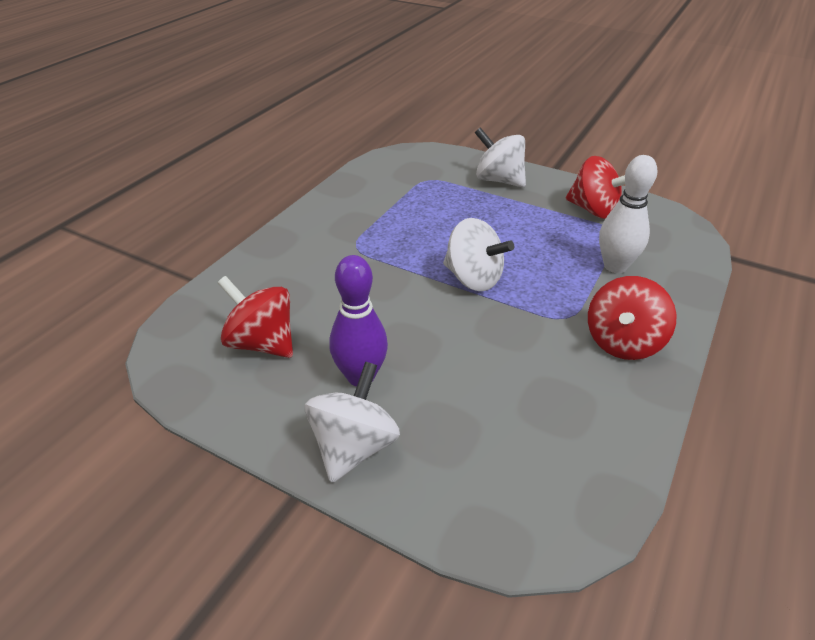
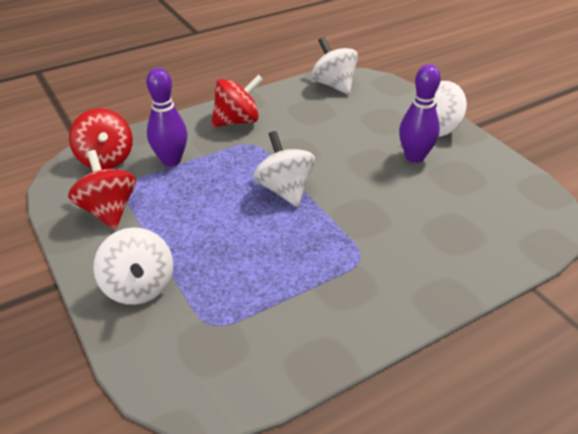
camera: 150 degrees left, 0 degrees up
red spinning top [218,276,293,358] -> red spinning top moved to [69,108,133,170]
white bowling pin [599,155,658,273] -> purple bowling pin [146,68,188,167]
none -> white spinning top [311,37,358,95]

